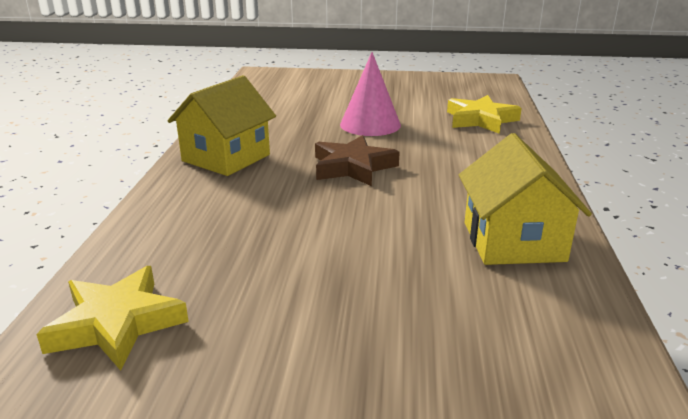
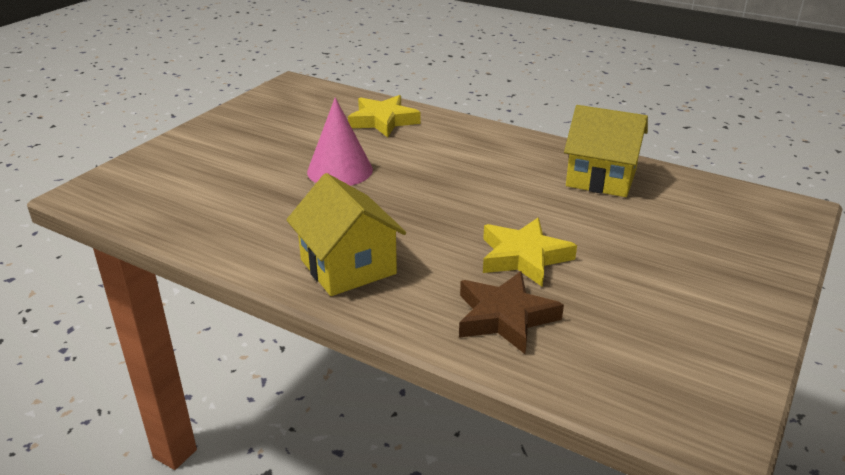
camera: 65 degrees left, 5 degrees up
yellow star [36,266,189,371] -> yellow star moved to [483,218,577,287]
brown star [315,135,400,186] -> brown star moved to [459,271,564,354]

